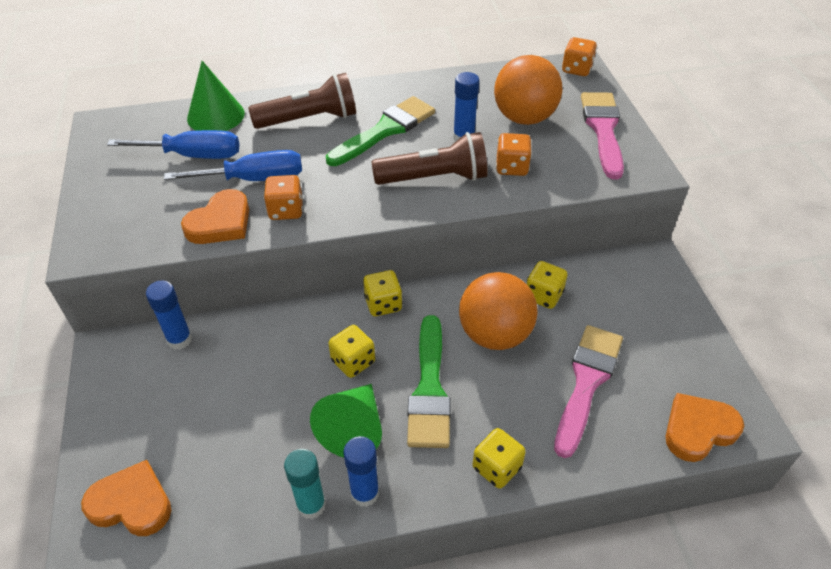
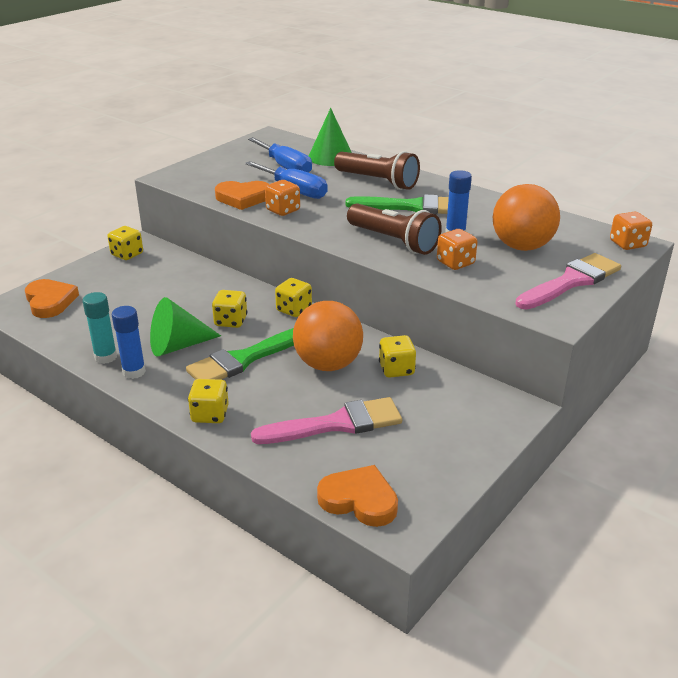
camera: 50 degrees right, 15 degrees down
blue glue stick [146,280,192,350] -> none
none -> yellow dice [107,226,143,260]

